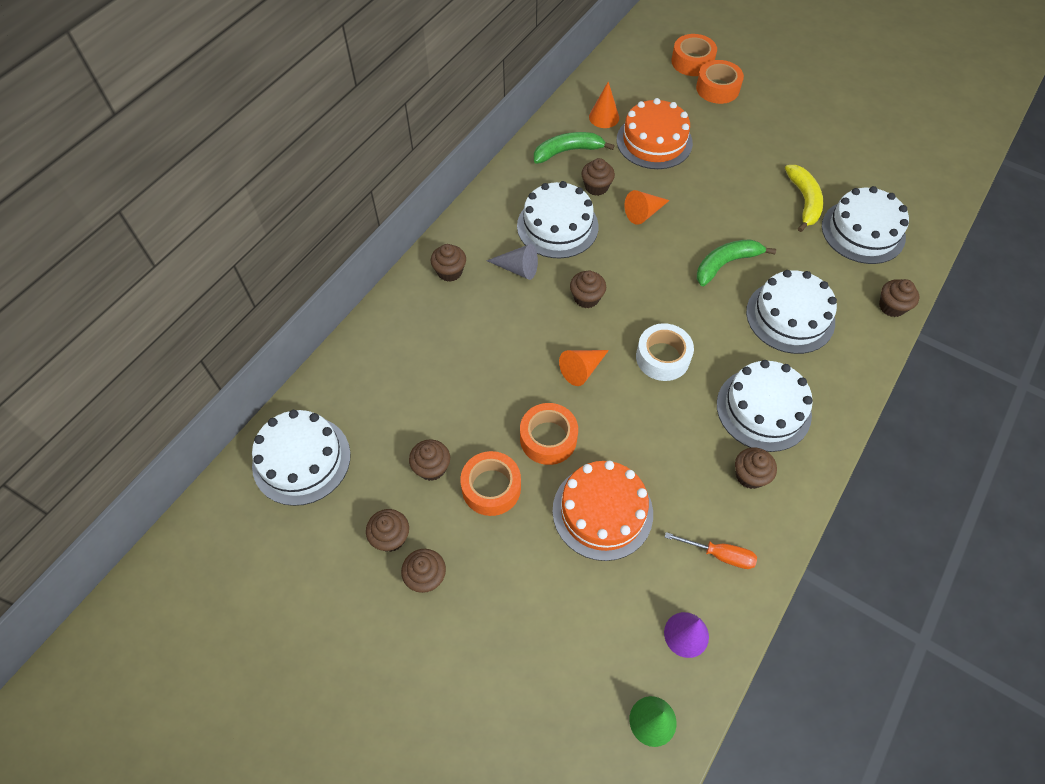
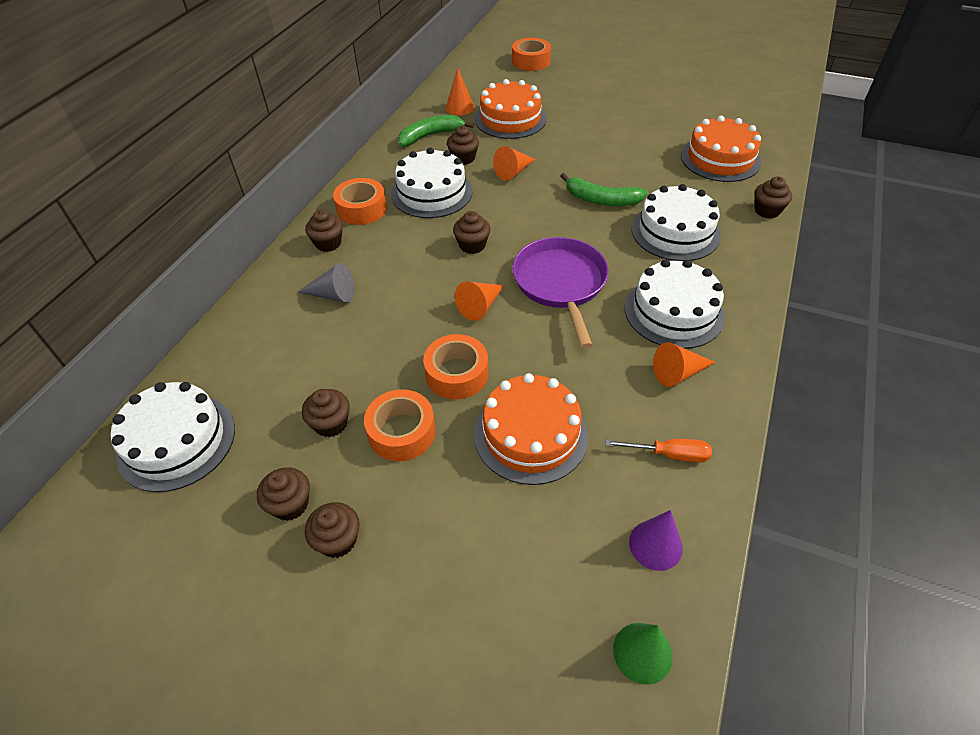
camera: 10 degrees left, 10 degrees down
grey cone [486,244,538,280] -> grey cone moved to [297,263,355,303]
white tape [636,323,694,381] -> purple pan [512,237,609,349]
orange tape [696,60,744,104] -> orange tape moved to [333,178,387,225]
green banana [697,239,776,286] -> green banana turned 120 degrees counterclockwise [560,173,648,206]
brown cupcake [735,447,777,489] -> orange cone [653,342,716,387]
yellow banana [785,165,823,232] -> none
white cake [822,186,909,264] -> orange cake [681,116,761,182]

